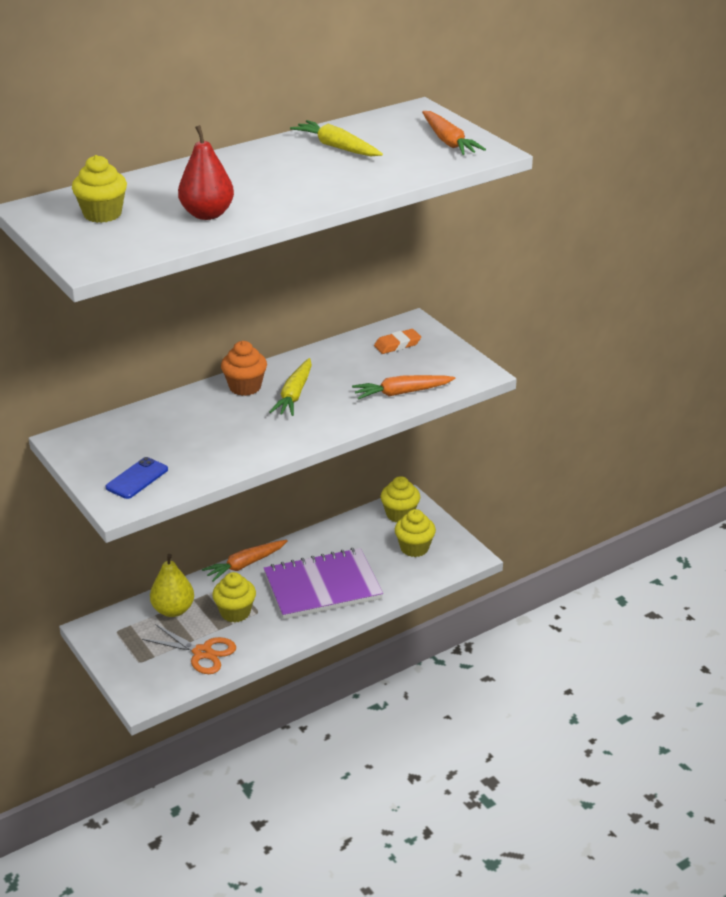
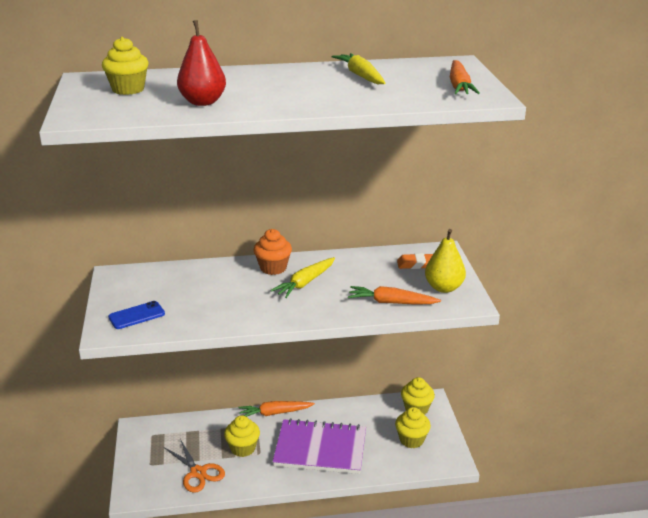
camera: 25 degrees right, 5 degrees down
yellow pear [150,554,194,617] -> yellow pear moved to [425,229,466,293]

